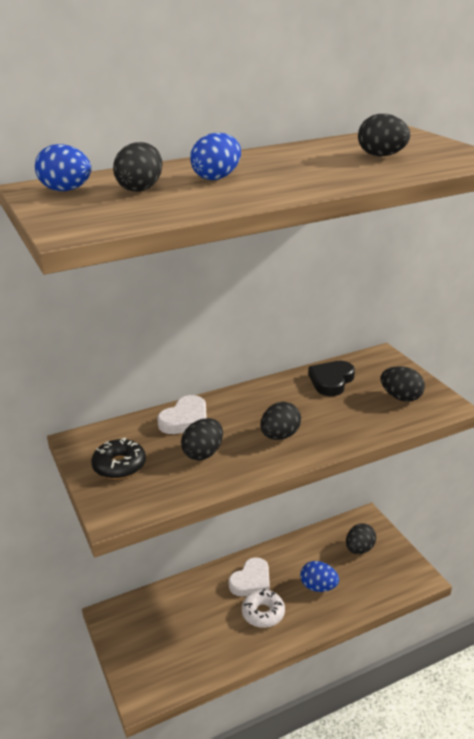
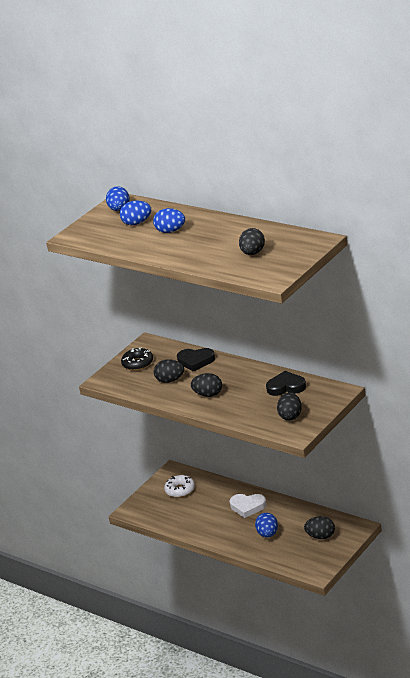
camera: 65 degrees right, 0 degrees up
black egg [113,142,163,192] -> blue egg [120,200,151,225]
white heart [157,395,207,434] -> black heart [177,348,215,372]
white donut [242,589,285,628] -> white donut moved to [164,475,195,498]

